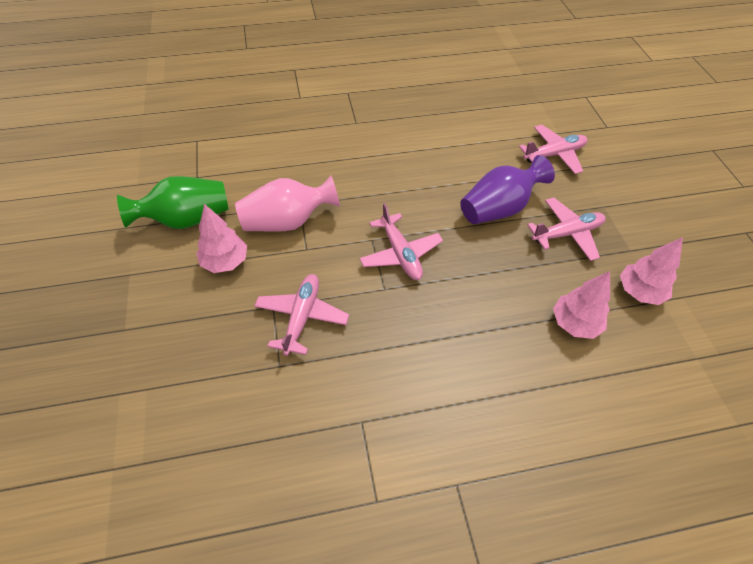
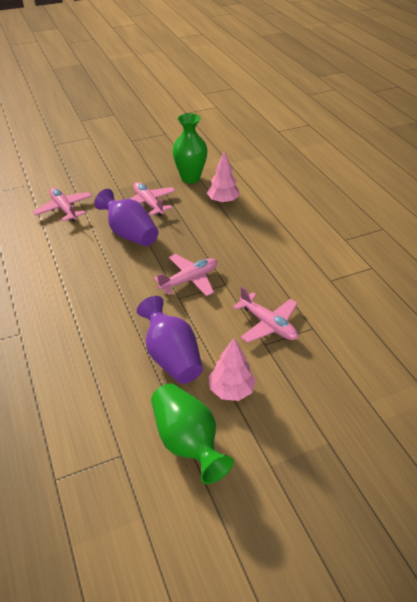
camera: 100 degrees left, 10 degrees down
pink vase [235,176,340,232] -> purple vase [137,296,203,384]
pink plane [254,274,349,356] -> pink plane turned 135 degrees counterclockwise [233,287,298,343]
pink tree [620,237,683,305] -> green vase [172,113,208,184]

